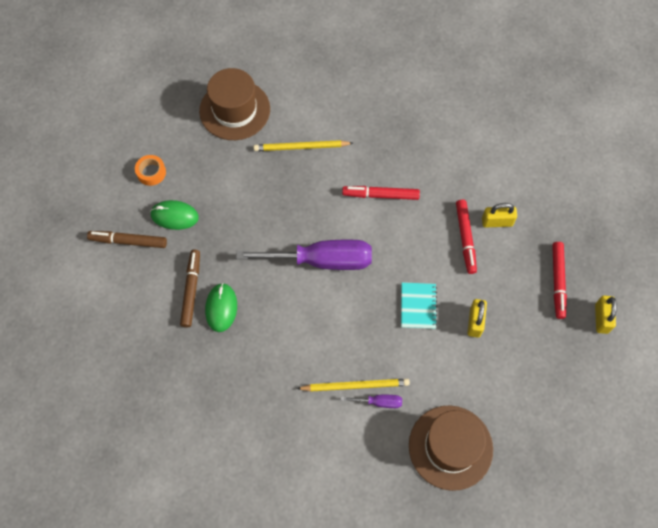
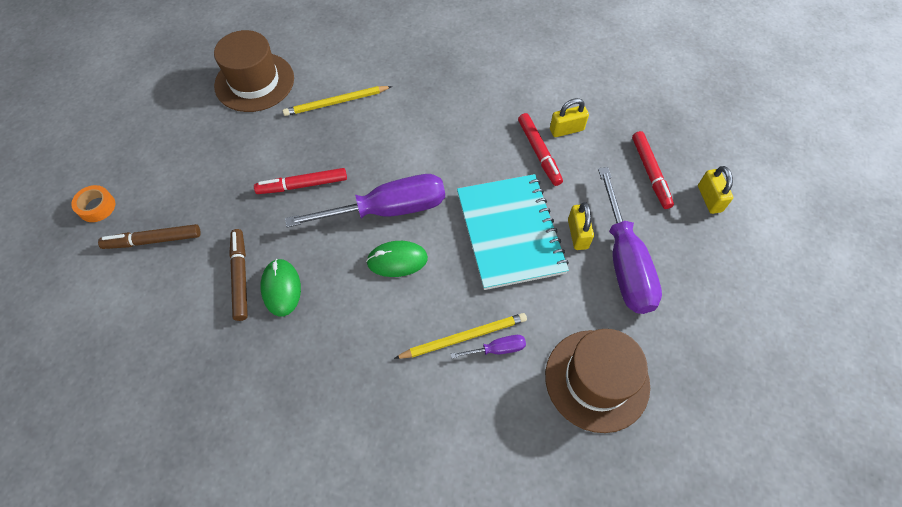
camera: 15 degrees left, 5 degrees down
orange tape [135,155,166,186] -> orange tape moved to [71,185,115,222]
green mouse [150,200,199,230] -> green mouse moved to [366,241,428,277]
red marker [342,186,420,200] -> red marker moved to [254,168,347,194]
turquoise notebook [401,282,437,329] -> turquoise notebook [457,174,569,290], size x2.08
none -> purple screwdriver [598,167,662,314]

